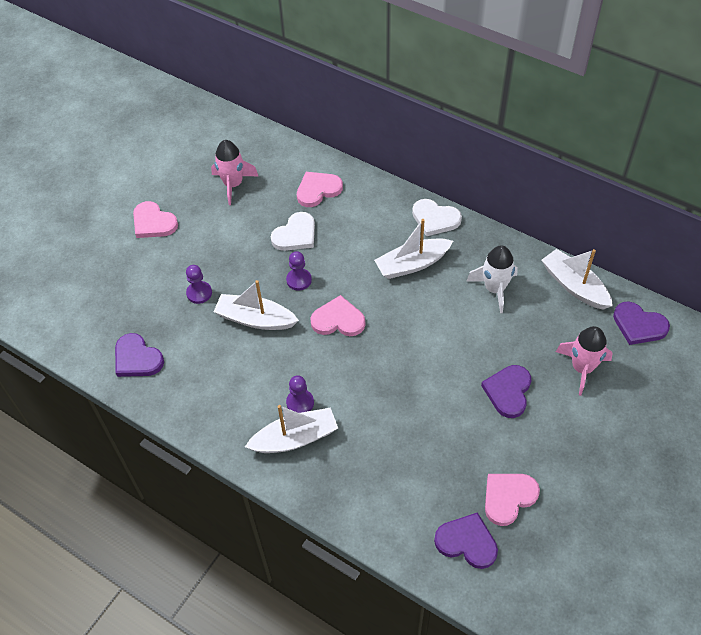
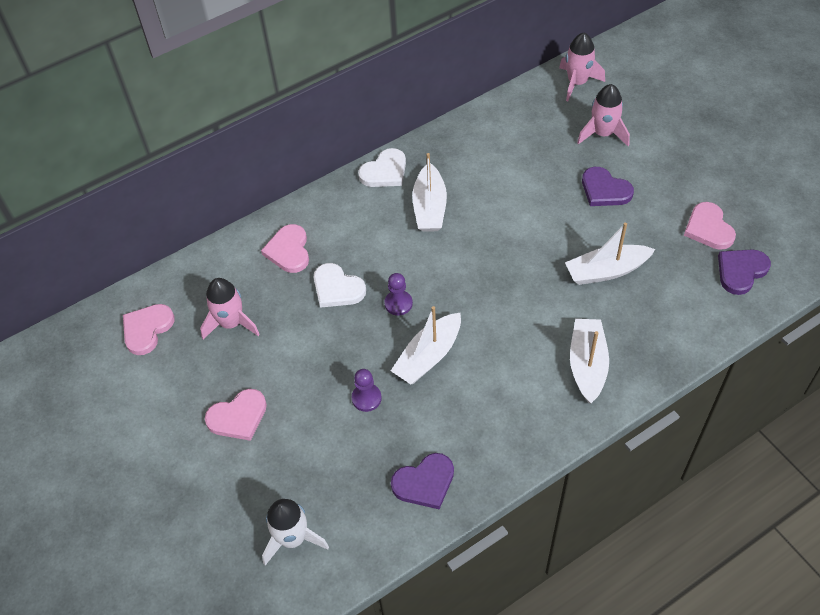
camera: 65 degrees left, 0 degrees up
white heart [271,212,315,251] -> white heart turned 150 degrees clockwise [313,263,366,308]
purple pawn [286,375,314,413] -> none
pink heart [310,295,365,336] -> pink heart moved to [123,304,175,355]
white rocket [466,246,518,313] -> white rocket moved to [262,499,329,565]
white boat [542,249,613,310] -> white boat moved to [565,223,655,285]
purple heart [613,302,670,345] -> pink rocket [559,33,605,101]

